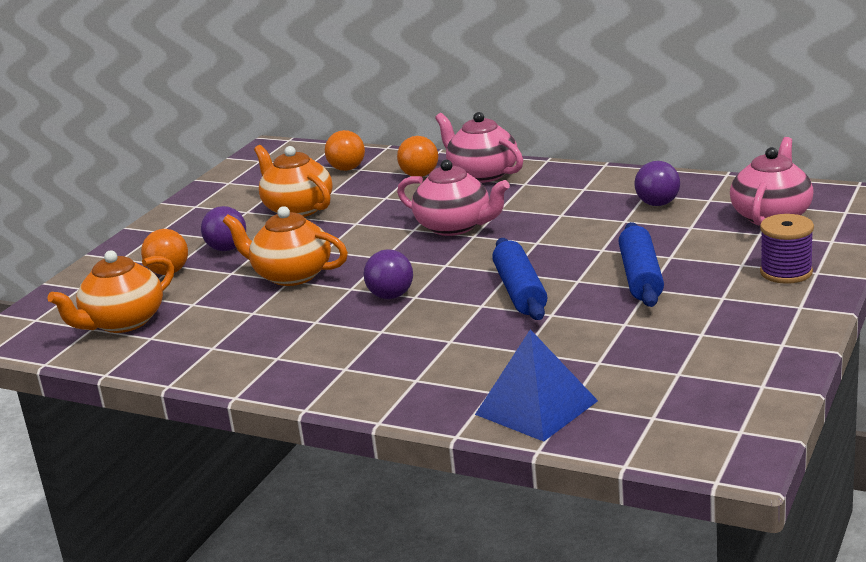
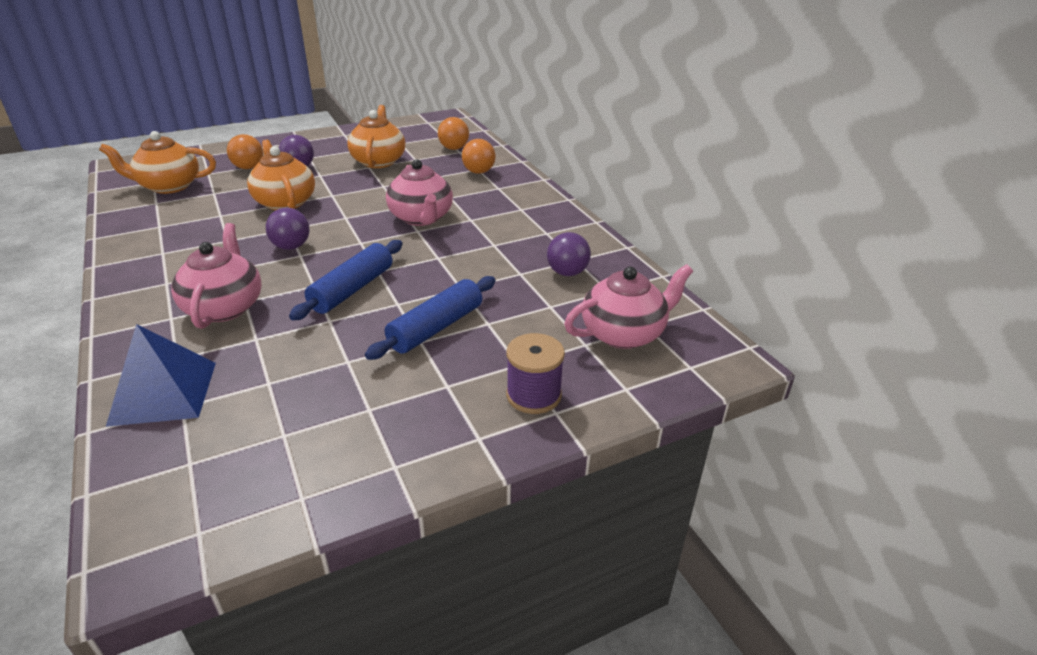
camera: 35 degrees right, 10 degrees up
pink teapot [435,112,523,183] -> pink teapot moved to [171,223,262,329]

